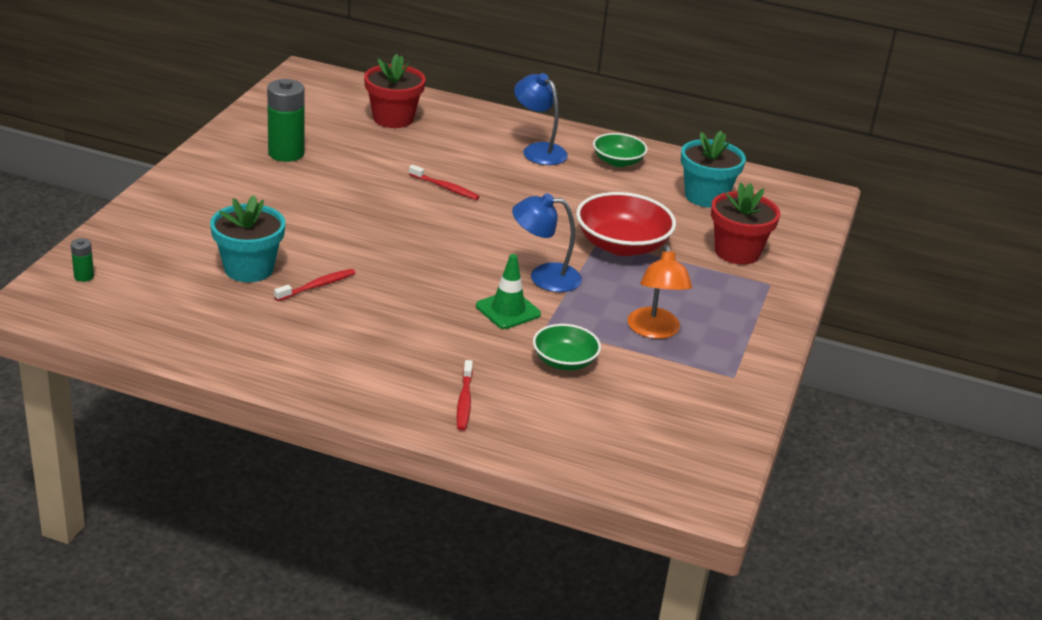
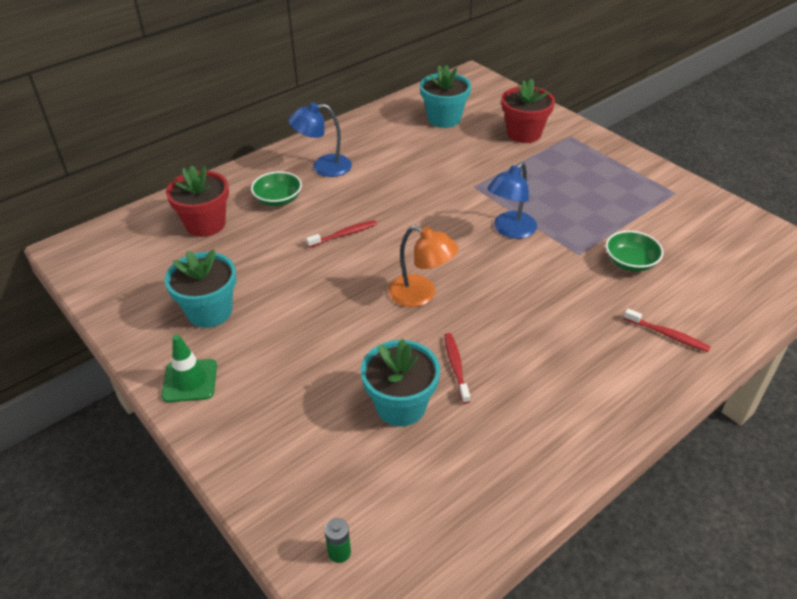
camera: 55 degrees left, 10 degrees up
green battery [267,79,304,162] -> turquoise flower pot [165,249,236,328]
green traffic cone [476,254,541,329] -> green traffic cone moved to [161,335,217,402]
red bowl [576,192,676,256] -> none
green bowl [593,133,648,167] -> green bowl moved to [251,171,302,206]
orange lamp [627,245,692,339] -> orange lamp moved to [388,226,459,307]

